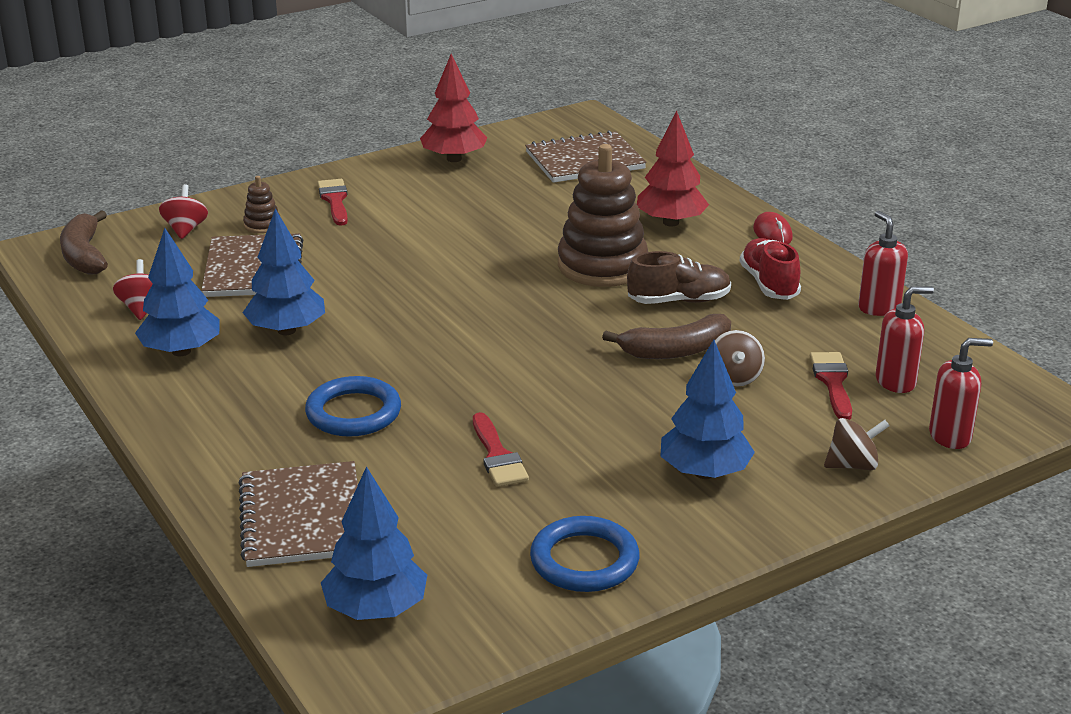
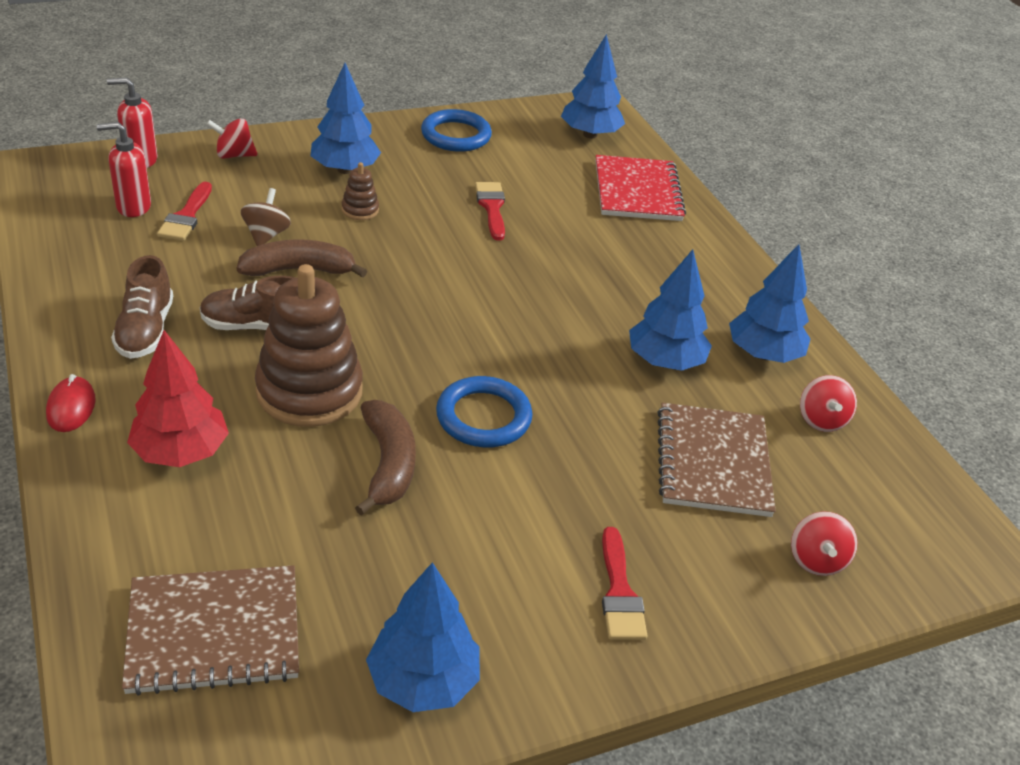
camera: 175 degrees left, 10 degrees up
brown banana [60,210,108,275] -> brown banana moved to [355,400,416,516]
brown notebook [238,461,358,567] -> red notebook [595,155,686,221]
brown stacking toy [243,176,280,233] -> brown stacking toy moved to [342,162,379,220]
blue ring [305,376,401,437] -> blue ring moved to [436,376,532,447]
red tree [420,54,487,162] -> blue tree [366,562,480,712]
red shoe [740,238,801,300] -> brown shoe [111,255,173,359]
brown spinning top [824,418,890,470] -> red spinning top [206,118,257,159]
red soap dispenser [858,211,908,316] -> none

